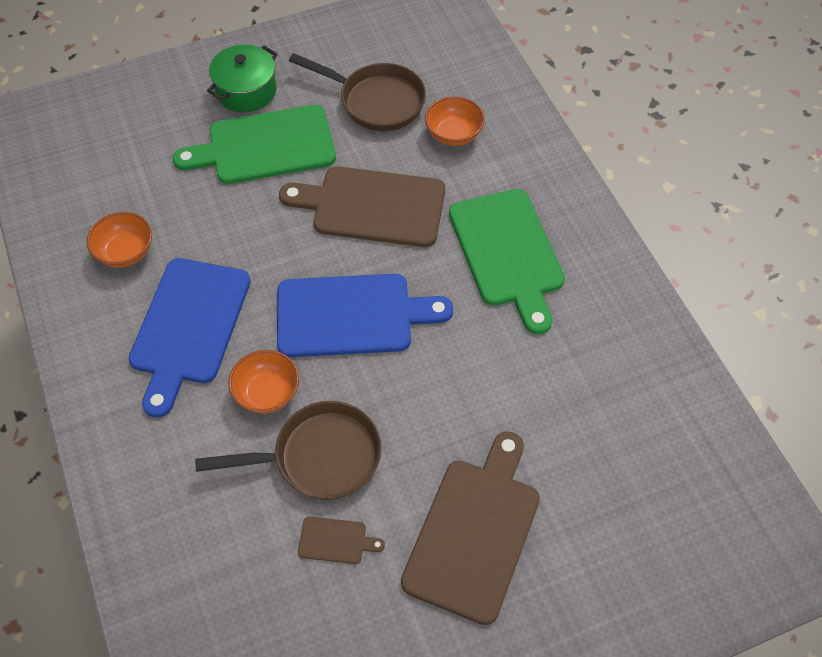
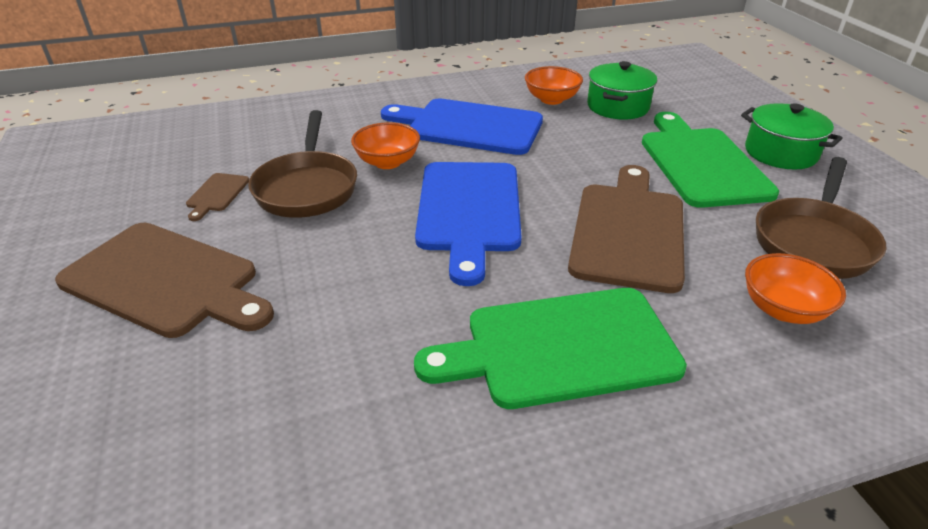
camera: 95 degrees right, 20 degrees down
none -> green pot [587,61,657,120]

